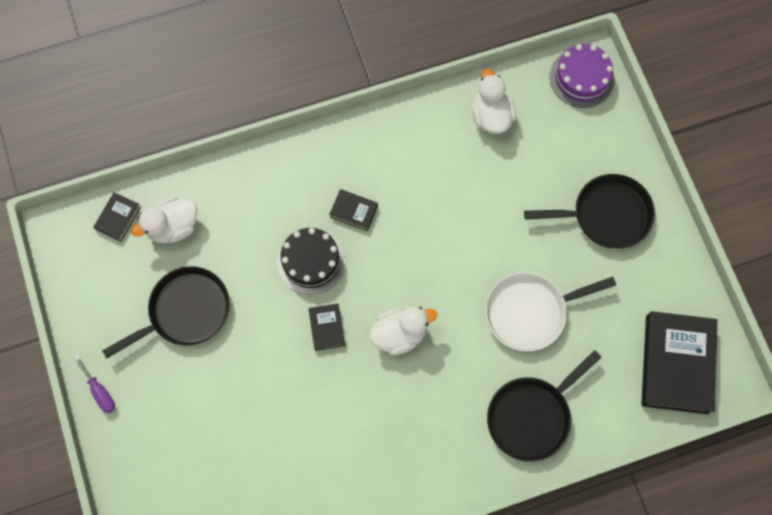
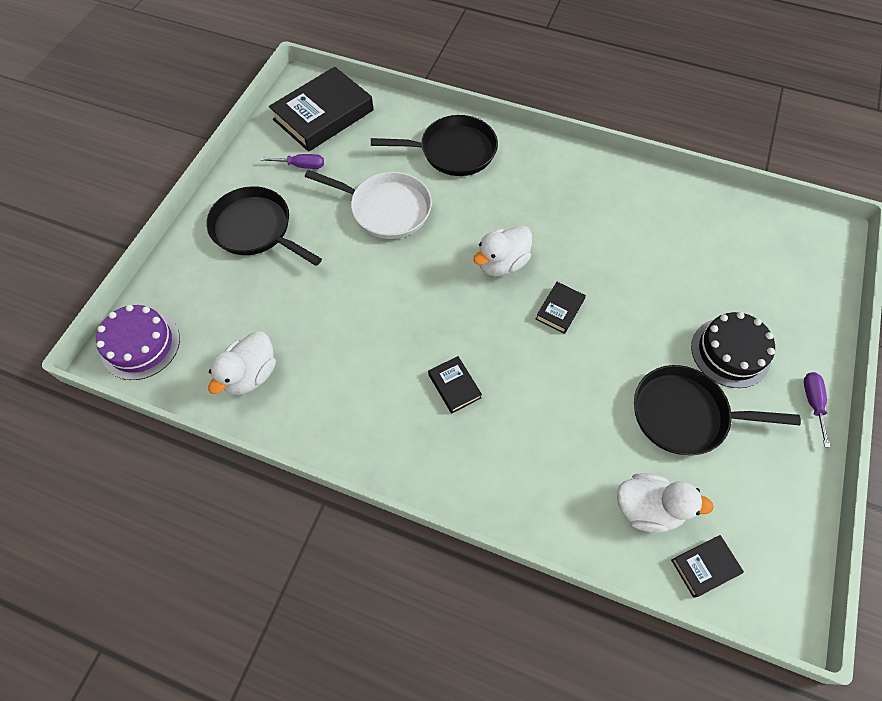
camera: 140 degrees left, 10 degrees down
black cake [277,228,345,295] -> black cake moved to [691,312,775,388]
white duck [369,306,437,355] -> white duck turned 60 degrees counterclockwise [473,225,532,276]
none -> purple screwdriver [260,154,324,169]

